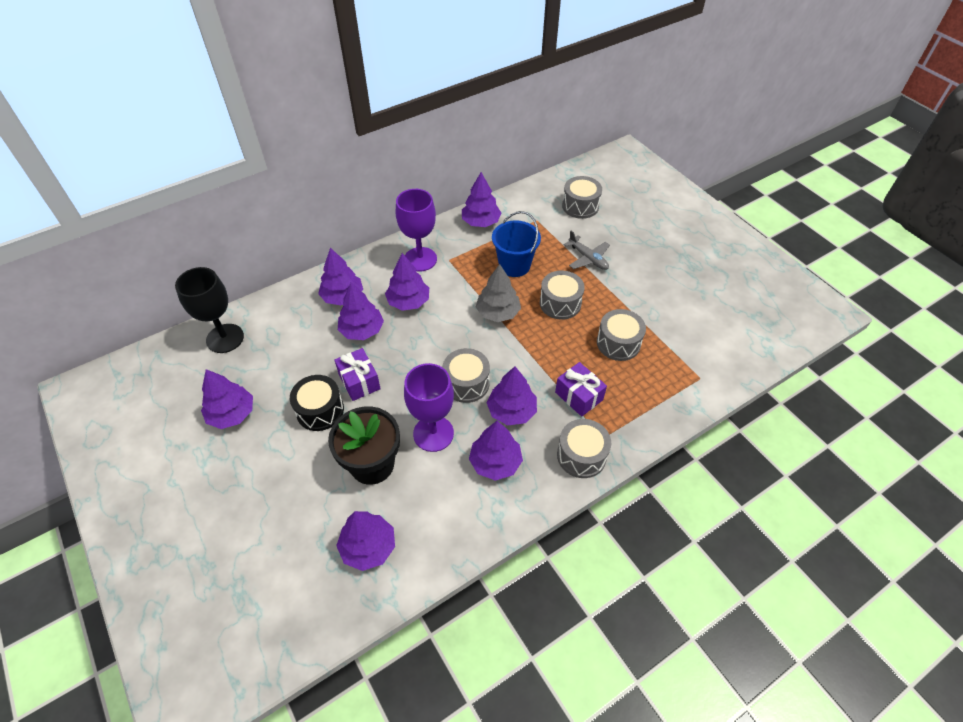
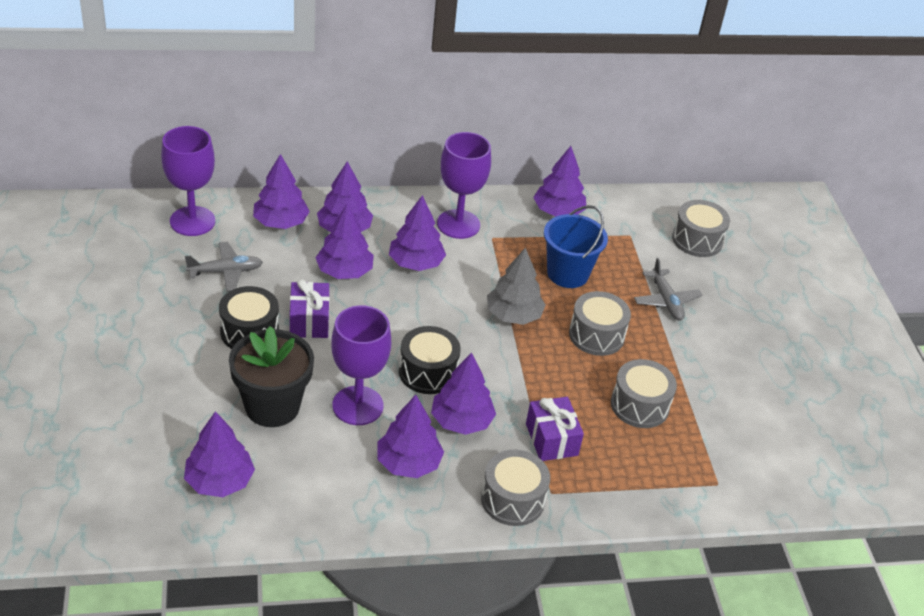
camera: 20 degrees right, 10 degrees down
black goblet [175,267,244,353] -> purple goblet [161,126,215,236]
purple tree [201,369,253,429] -> purple tree moved to [253,154,310,229]
grey drum [443,348,490,403] -> black drum [399,326,461,394]
none -> grey plane [185,242,263,292]

